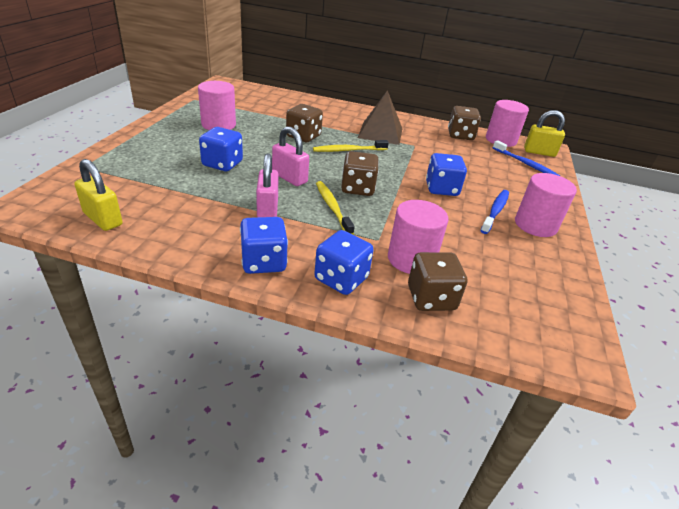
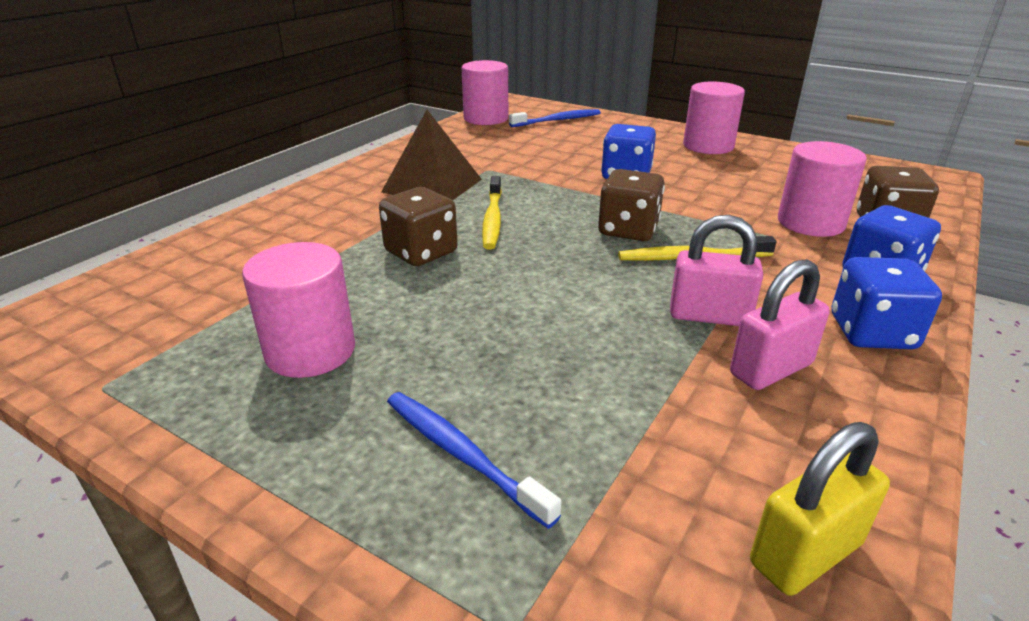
camera: 70 degrees left, 5 degrees down
blue dice [199,127,243,171] -> none
pink padlock [272,126,309,186] -> pink padlock moved to [730,259,830,390]
brown dice [448,106,481,140] -> none
blue toothbrush [480,190,509,234] -> blue toothbrush moved to [387,392,561,529]
yellow padlock [524,110,565,157] -> none

